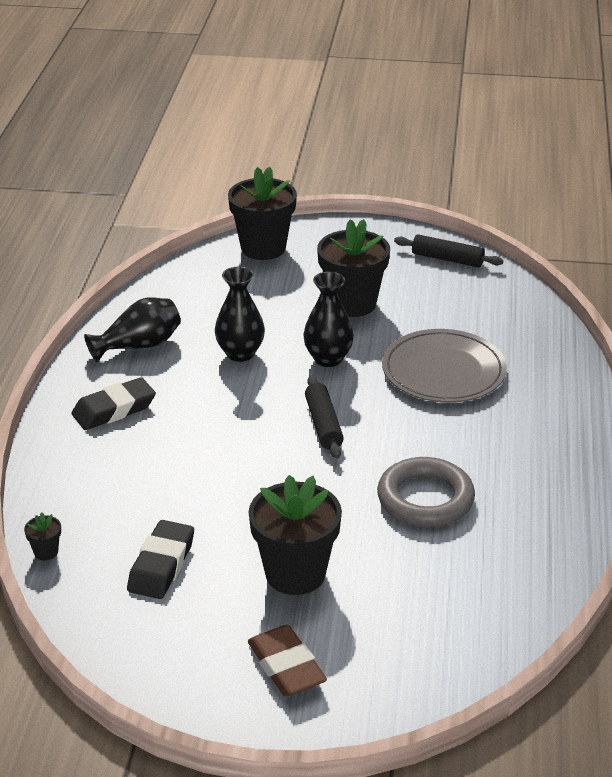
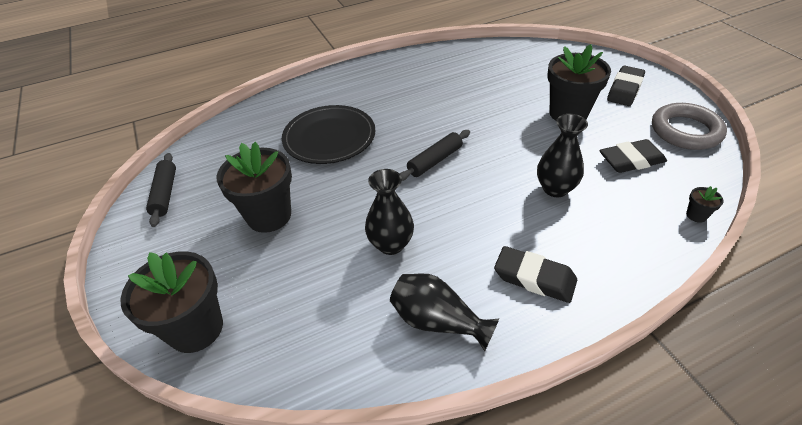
camera: 120 degrees left, 10 degrees up
brown eraser [248,625,327,697] -> black eraser [607,66,645,106]
black vase [303,272,354,367] -> black vase moved to [537,114,588,197]
grey ring [377,457,475,527] -> grey ring moved to [652,103,727,150]
grey plate [382,329,507,403] -> black plate [282,105,376,164]

